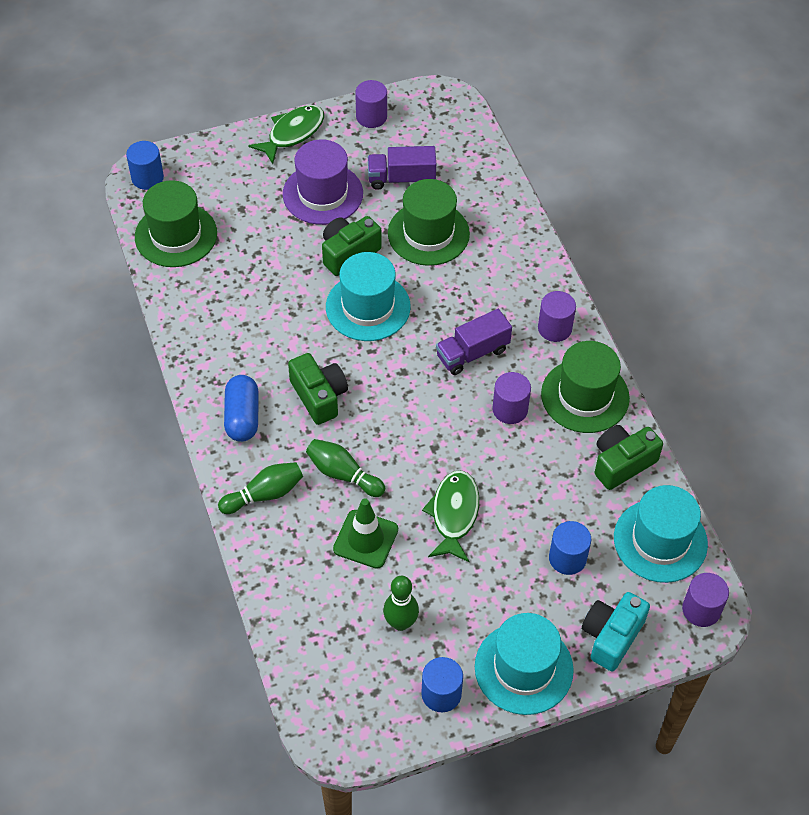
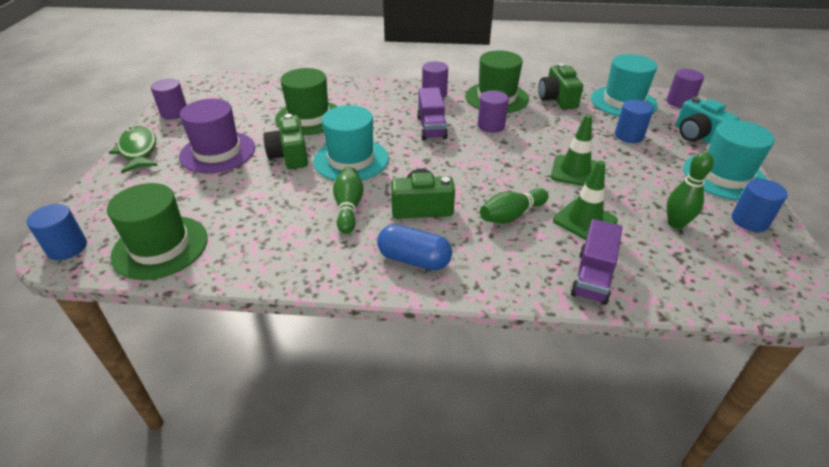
camera: 65 degrees left, 15 degrees down
green bowling pin [218,462,303,514] -> green bowling pin moved to [333,167,364,234]
purple truck [368,146,436,190] -> purple truck moved to [571,219,622,305]
green fish [422,470,479,562] -> green traffic cone [551,114,597,186]

